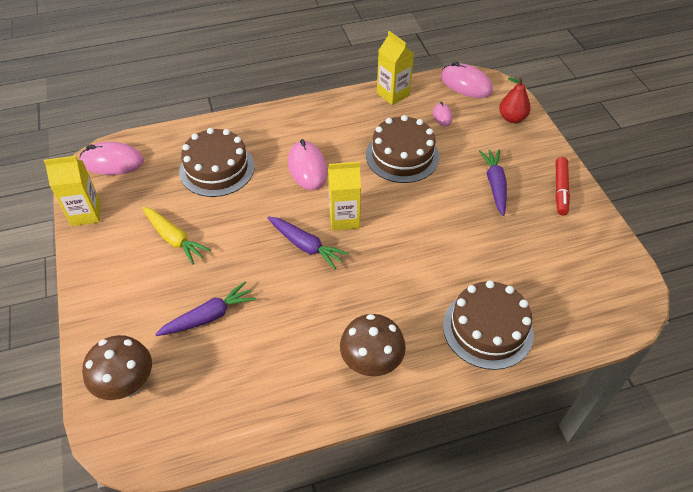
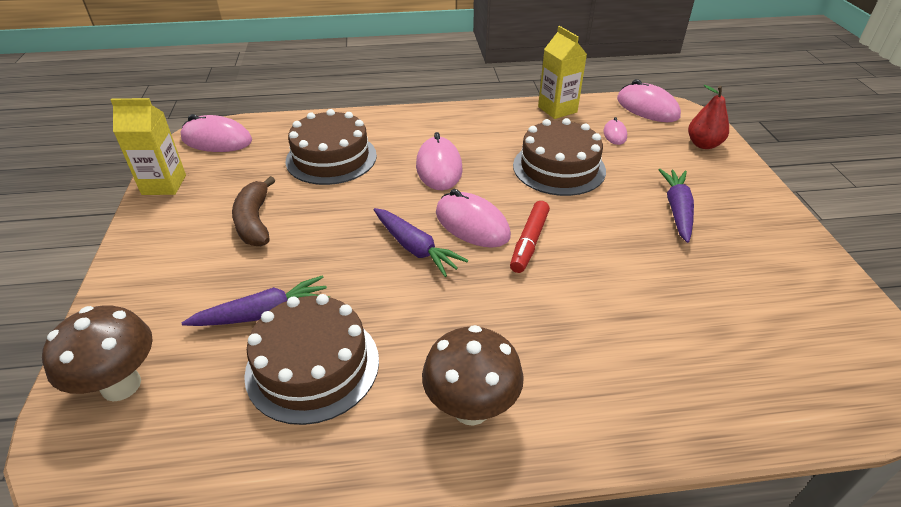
camera: 10 degrees right, 10 degrees down
yellow carrot [143,207,211,265] -> brown banana [232,176,276,246]
yellow carton [328,162,361,231] -> pink mouse [436,189,511,248]
brown cake [443,280,534,370] -> brown cake moved to [244,294,379,425]
red marker [555,157,570,215] -> red marker moved to [510,201,550,273]

